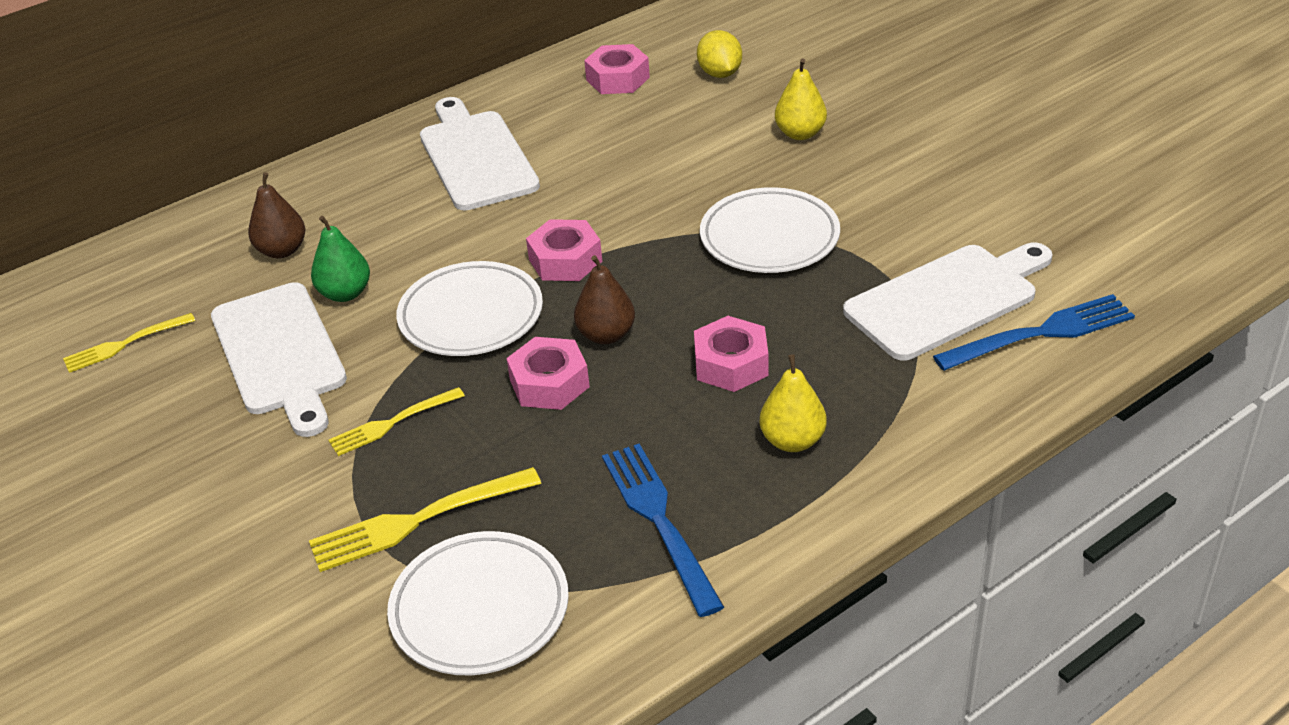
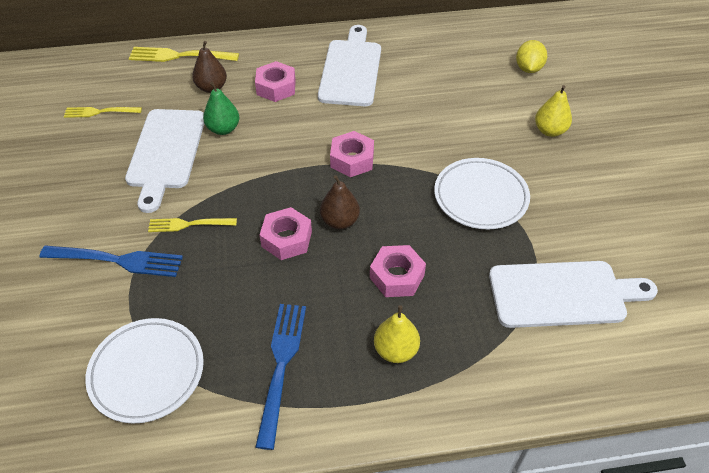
camera: 25 degrees right, 10 degrees up
yellow fork [309,467,541,572] -> yellow fork moved to [129,47,239,62]
white plate [396,261,543,356] -> none
pink nut [584,44,650,94] -> pink nut moved to [255,61,296,102]
blue fork [933,294,1135,371] -> blue fork moved to [39,246,183,277]

